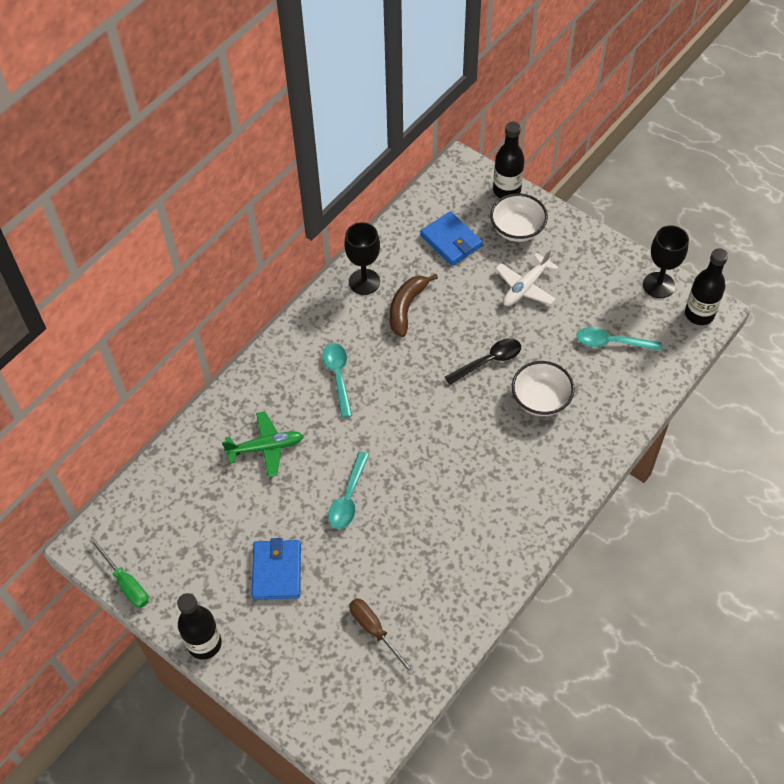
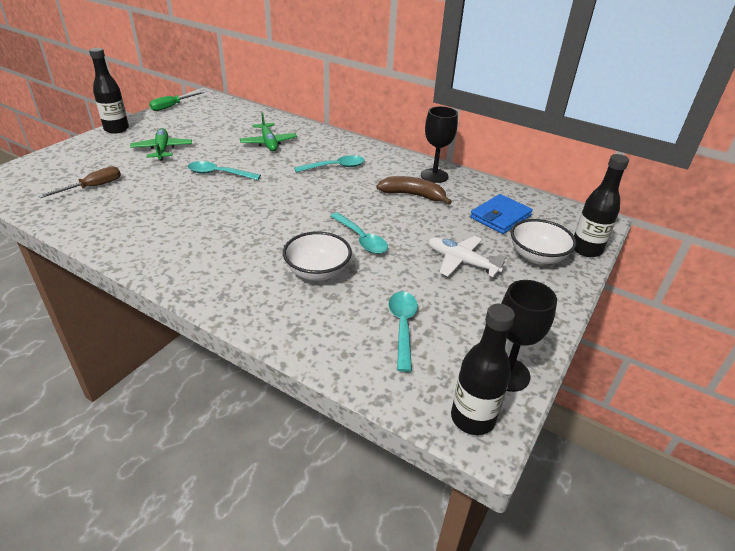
camera: 80 degrees right, 20 degrees down
blue wallet [252,538,301,600] -> green plane [130,128,192,161]
black spoon [445,338,521,385] -> turquoise spoon [331,213,388,254]

